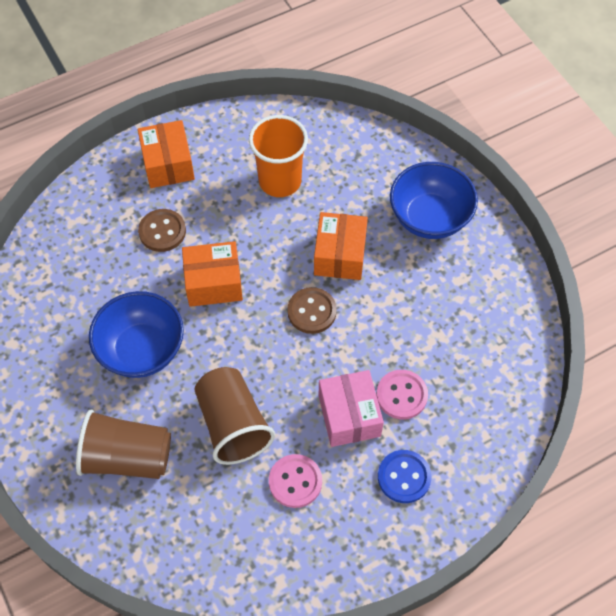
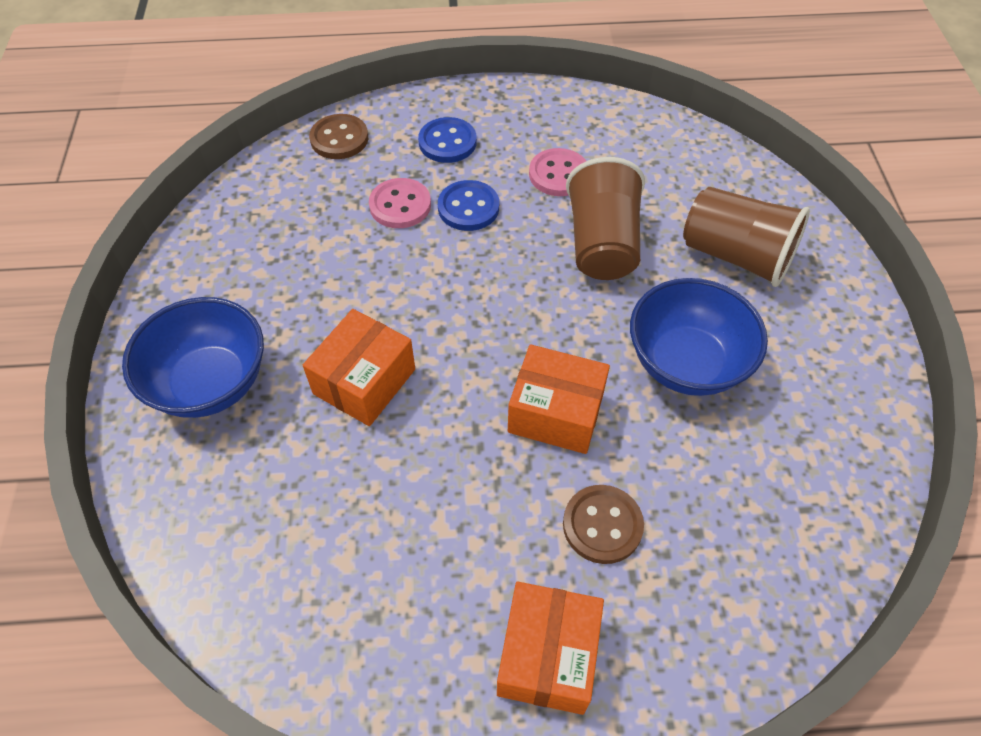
camera: 155 degrees left, 5 degrees down
orange cup [249,115,308,197] -> none
brown button [287,287,337,334] -> brown button moved to [309,114,368,159]
pink box [319,370,384,447] -> blue button [438,180,499,231]

